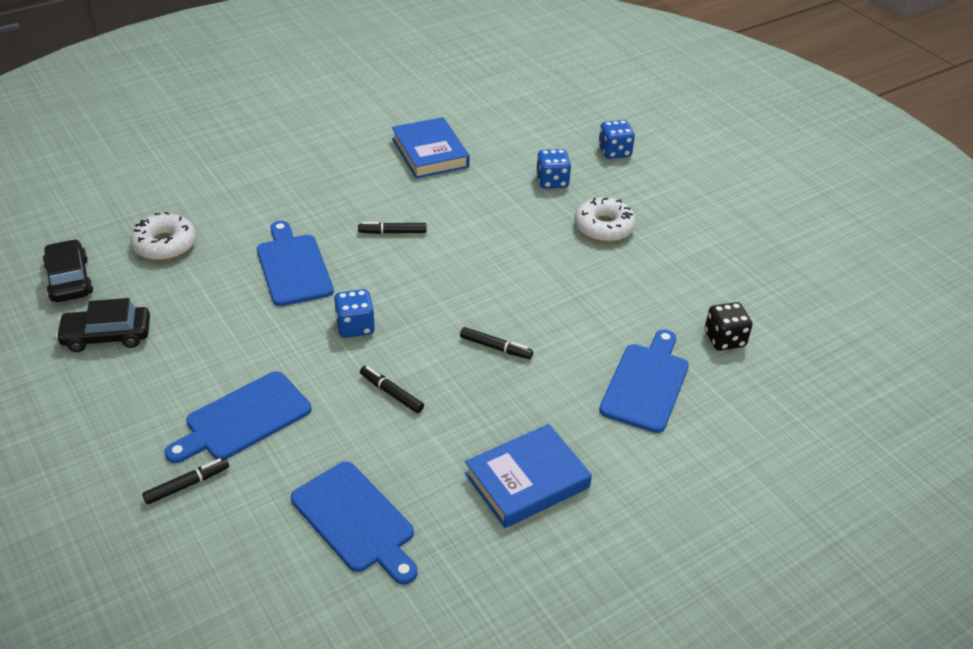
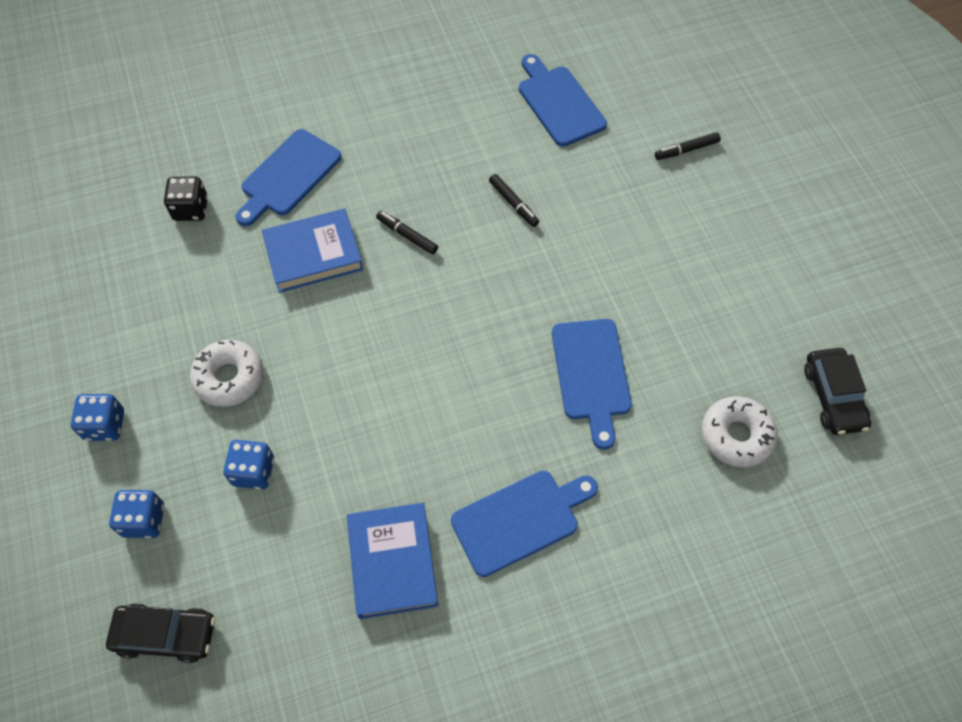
camera: 165 degrees left, 20 degrees up
black car [56,298,150,352] -> black car moved to [106,603,215,663]
blue cutting board [165,371,311,463] -> blue cutting board moved to [451,471,598,577]
blue dice [334,289,375,338] -> blue dice moved to [71,394,124,441]
black marker [358,222,427,234] -> none
blue book [465,424,592,528] -> blue book moved to [262,208,364,293]

